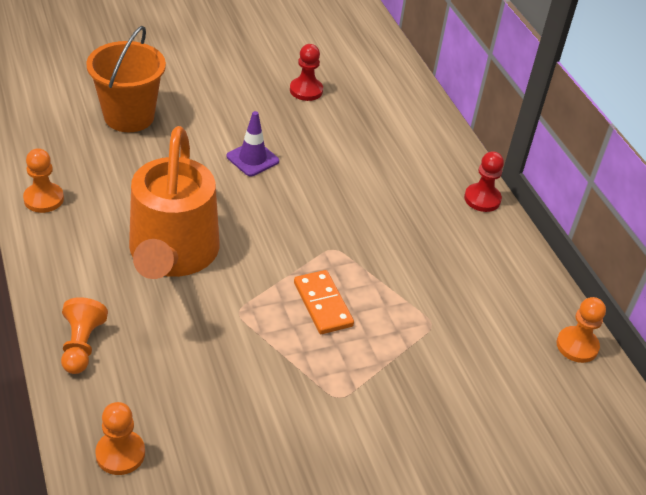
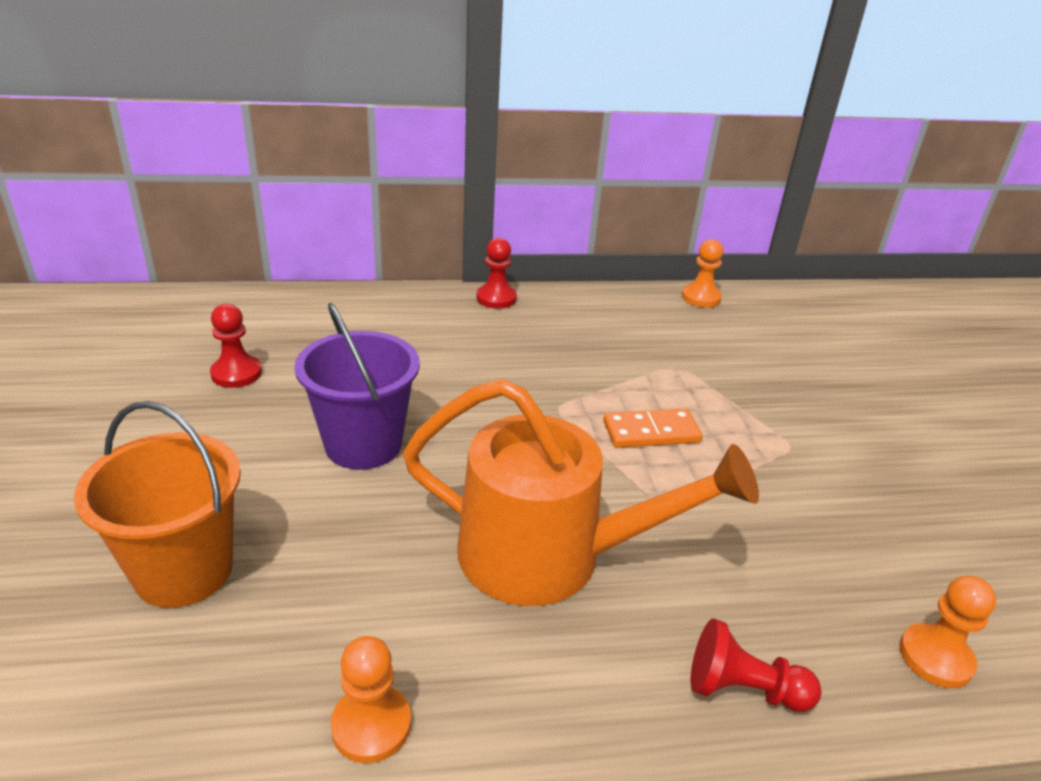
camera: 75 degrees left, 10 degrees down
orange pawn [61,297,108,374] -> red pawn [691,618,821,712]
purple traffic cone [227,111,279,176] -> purple bucket [294,303,420,470]

